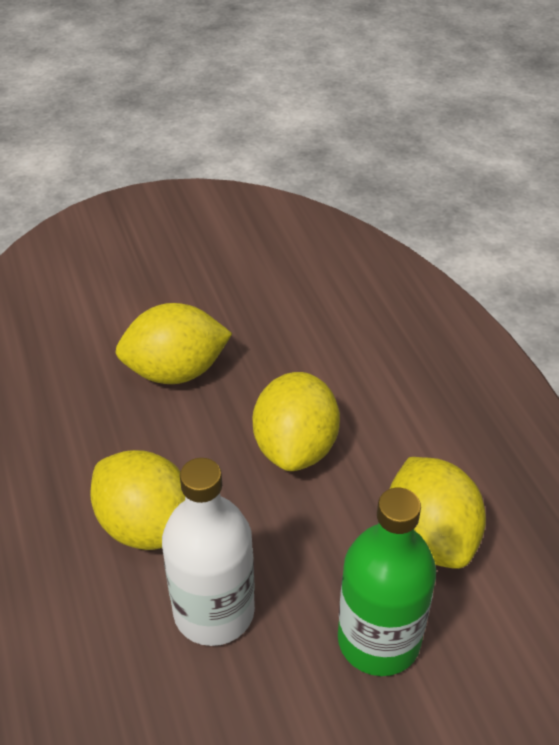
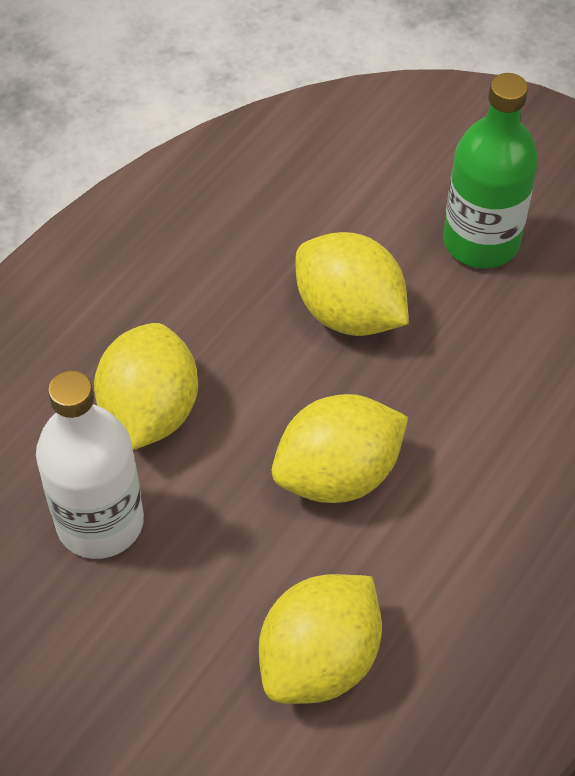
camera: 55 degrees right, 10 degrees up
green bottle [338,488,436,676] -> green bottle moved to [443,73,538,268]

